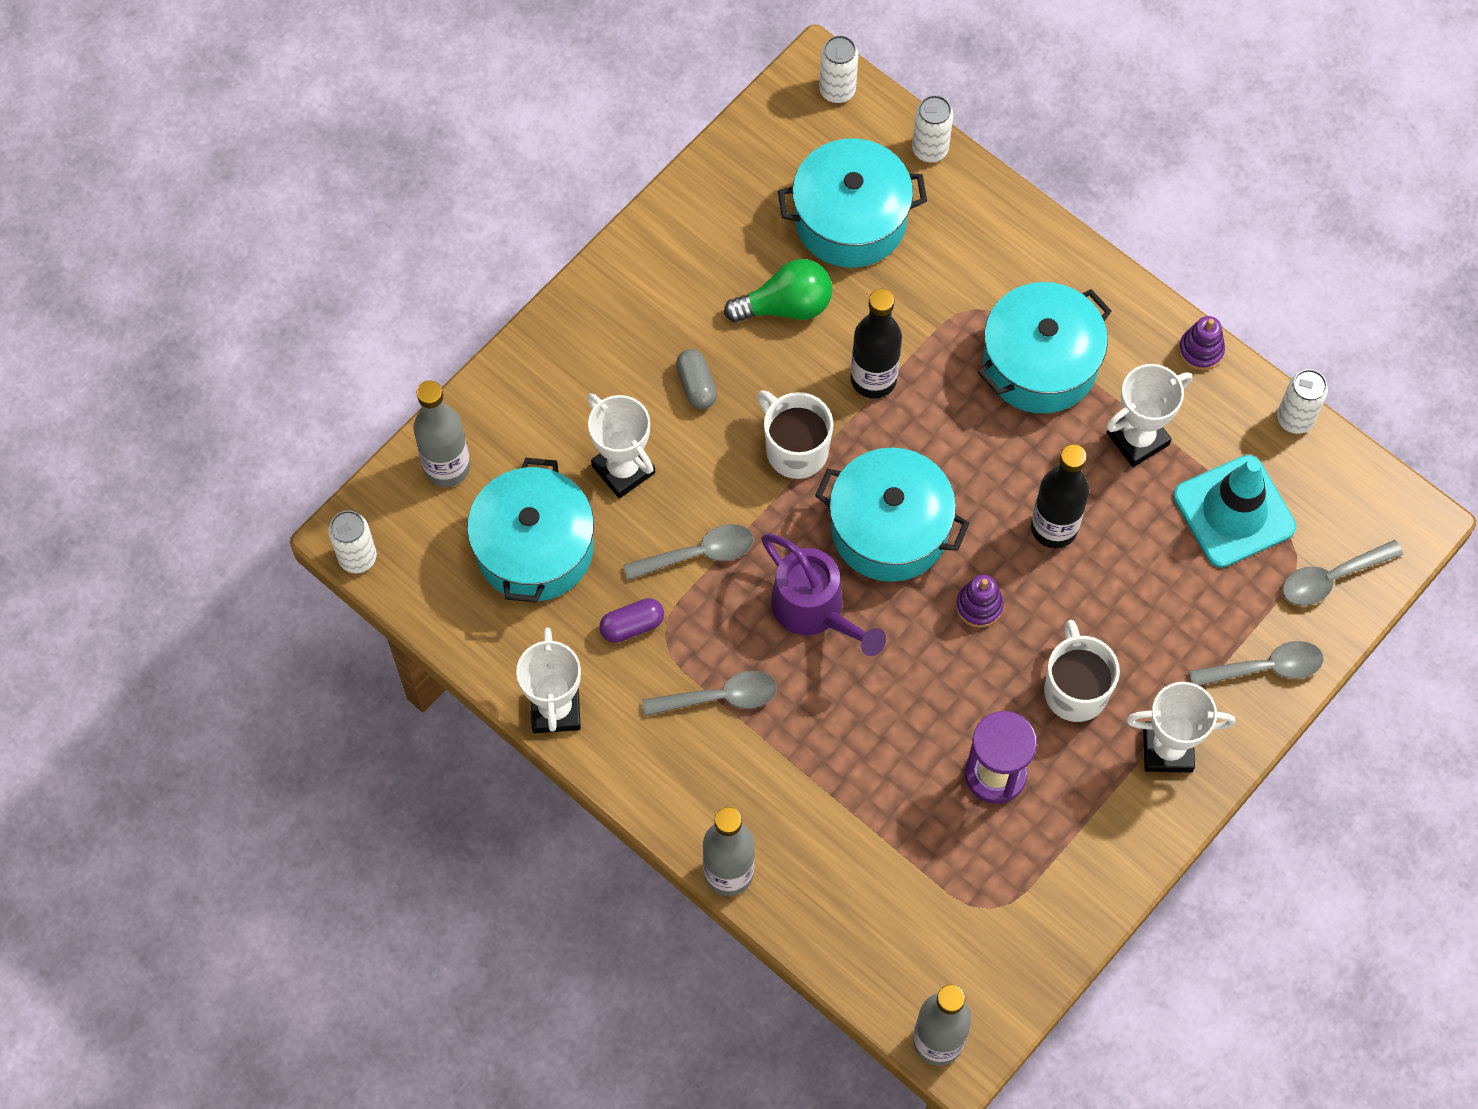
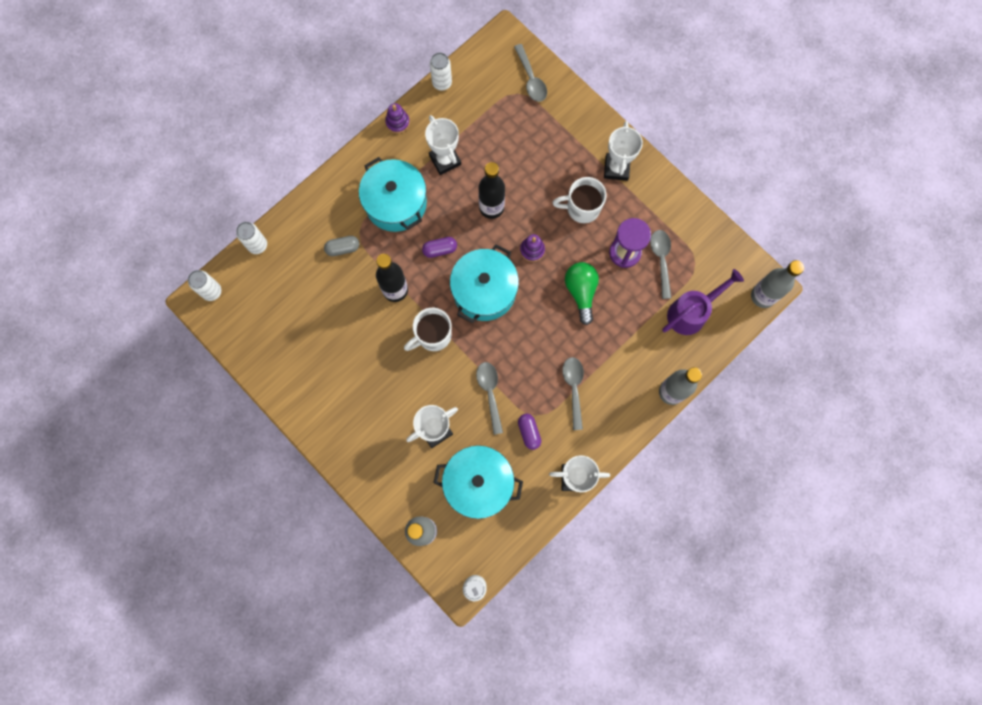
camera: 85 degrees left, 10 degrees up
grey capsule [676,349,717,409] -> grey capsule moved to [324,236,359,256]
green light bulb [724,259,832,323] -> green light bulb moved to [565,262,599,325]
purple watering can [761,534,886,656] -> purple watering can moved to [662,269,744,335]
turquoise pot [778,138,927,268] -> none
turquoise traffic cone [1173,455,1296,568] -> none
grey spoon [1189,641,1323,686] -> grey spoon moved to [650,230,671,299]
none -> purple capsule [422,237,457,258]

